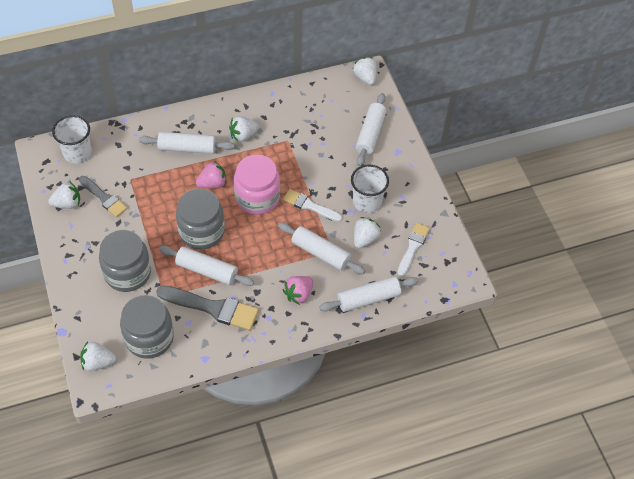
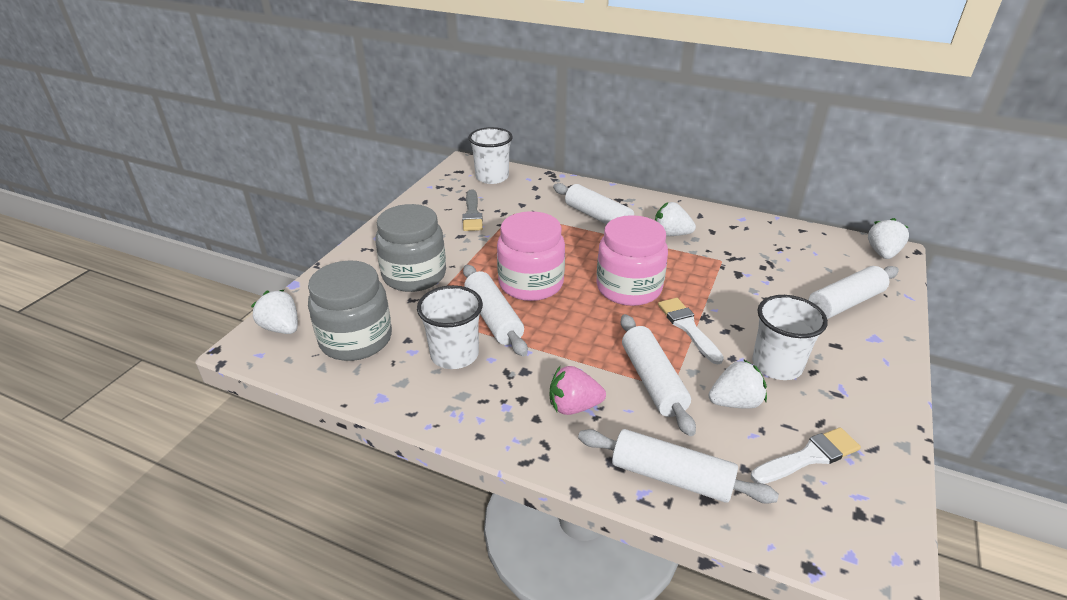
camera: 45 degrees right, 20 degrees down
white strawberry [48,182,80,209] -> none
grey brush [156,286,259,331] -> white cup [417,285,483,369]
grey jar [176,188,225,250] -> pink jar [497,211,565,301]
pink strawberry [196,161,227,188] -> none

